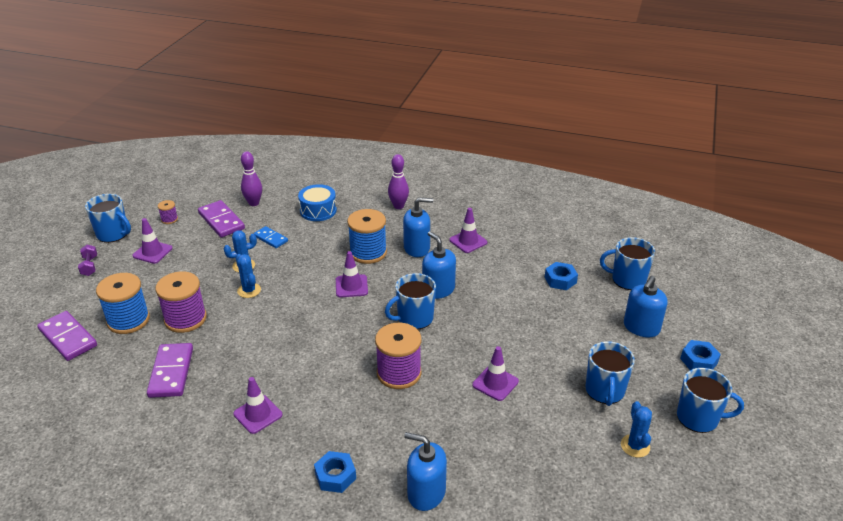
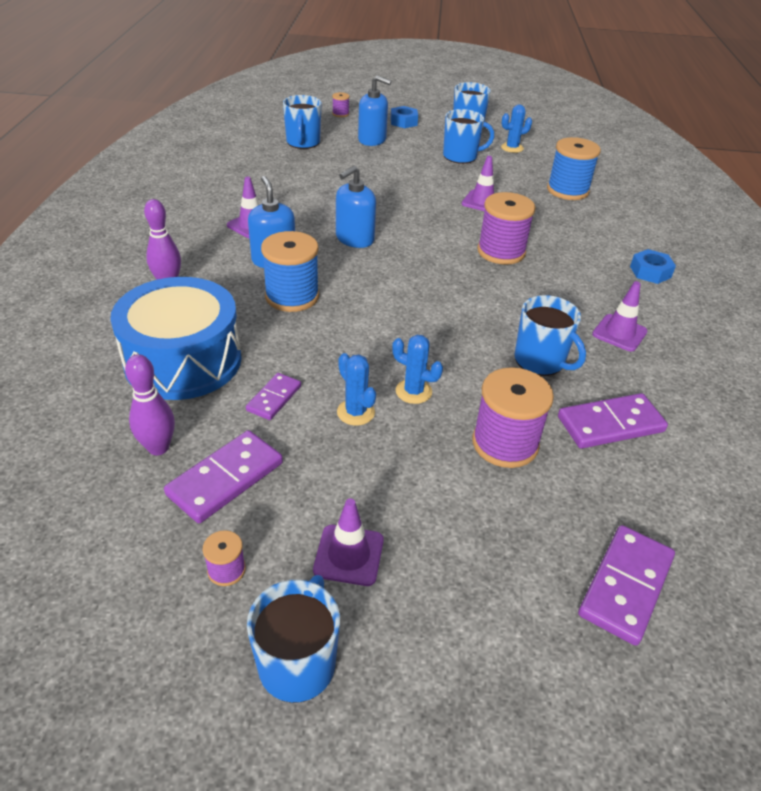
camera: 105 degrees left, 5 degrees up
purple dumbbell [78,245,97,276] -> none
blue spool [96,273,150,334] -> blue spool moved to [547,137,601,200]
blue cactus [236,254,261,298] -> blue cactus turned 75 degrees clockwise [392,335,443,404]
blue domino [254,226,288,248] -> purple domino [246,373,301,420]
blue drum [298,184,337,221] -> blue drum [110,277,242,400], size x1.80
purple traffic cone [336,251,368,297] -> none
blue mug [385,273,436,329] -> blue mug moved to [515,295,586,376]
blue soap dispenser [404,432,447,511] -> none
blue nut [545,262,578,290] -> none
none -> purple spool [332,92,349,117]

